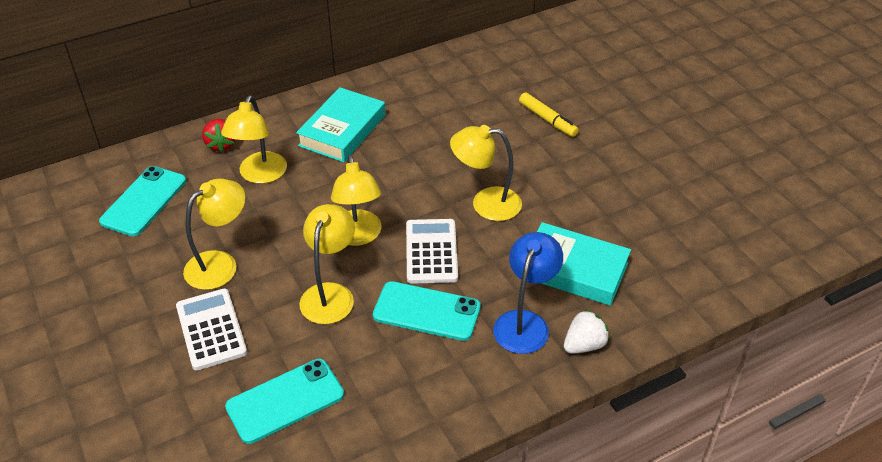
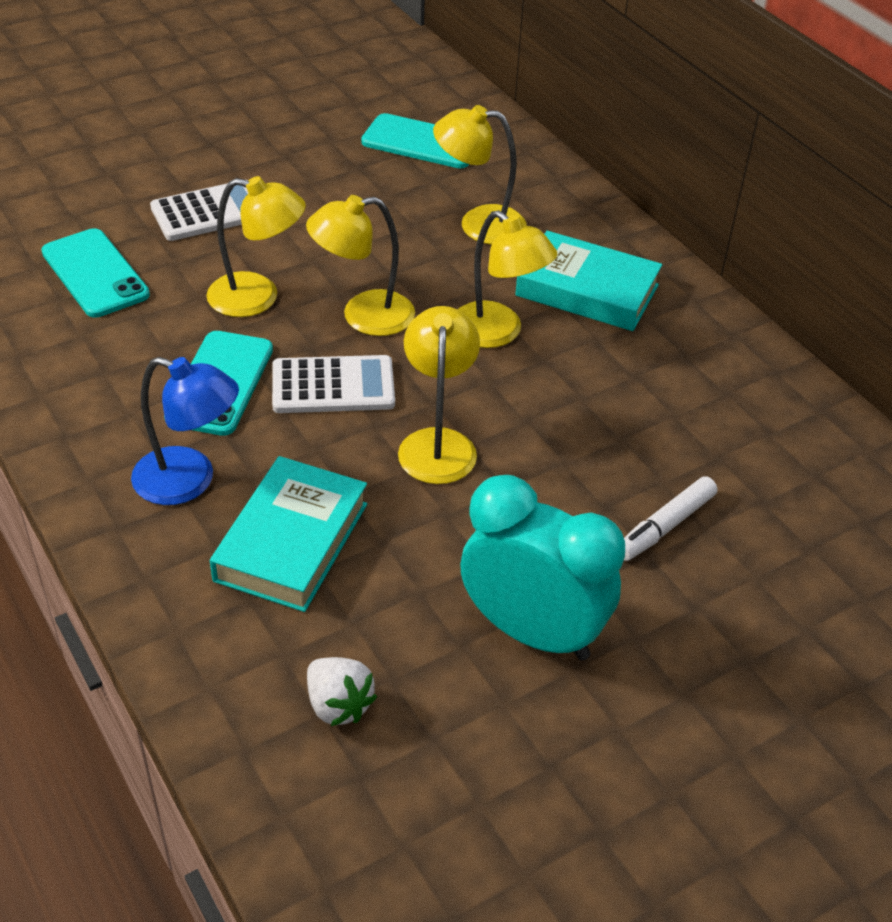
camera: 85 degrees right, 0 degrees up
yellow lamp [183,179,245,290] -> yellow lamp moved to [457,210,558,348]
red strawberry [202,119,236,152] -> none
yellow marker [519,93,579,137] -> white marker [624,476,717,561]
white strawberry [564,309,610,354] -> white strawberry moved to [307,657,377,726]
none -> turquoise clock [460,475,625,661]

